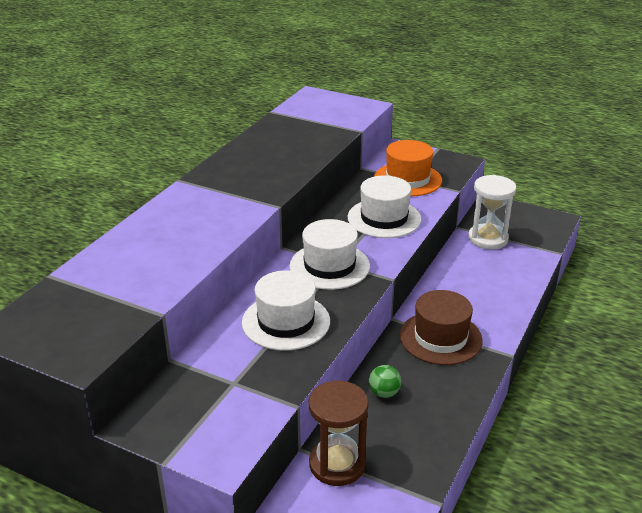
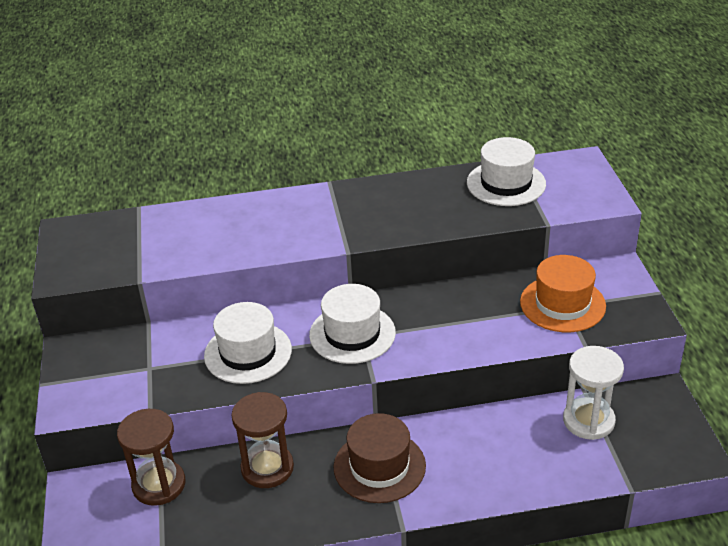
camera: 55 degrees right, 5 degrees up
white hat [348,175,421,238] -> white hat moved to [467,137,546,206]
green ball [369,365,401,398] -> brown hourglass [231,392,294,488]

